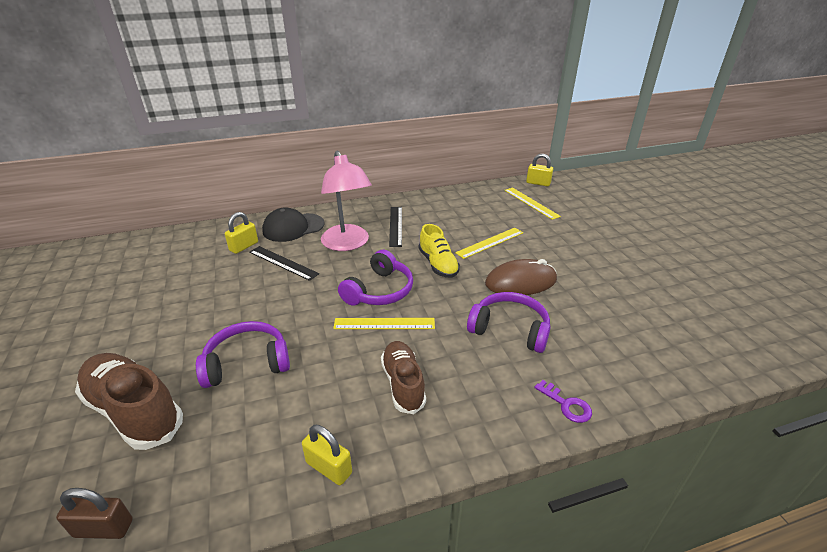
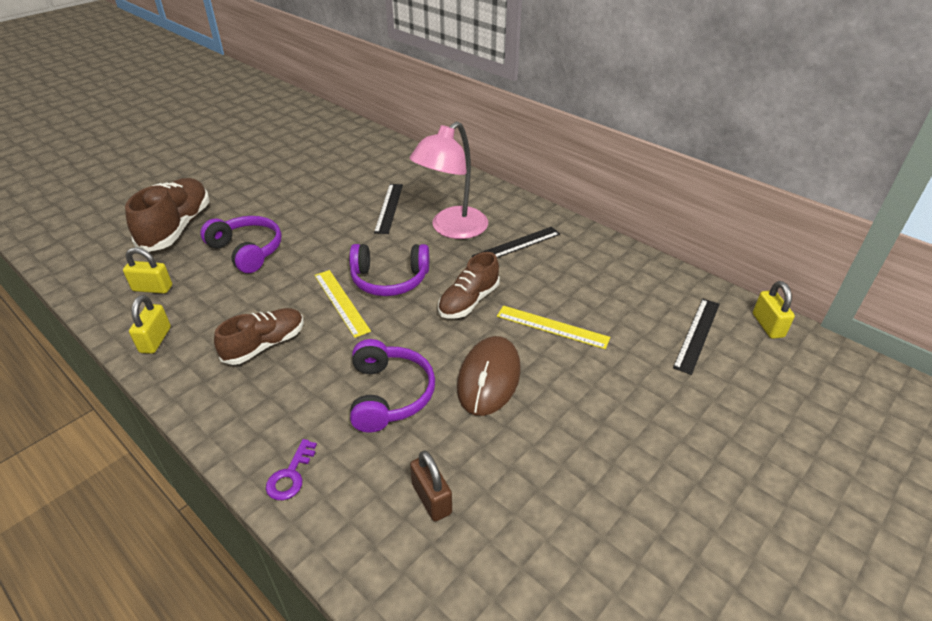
camera: 60 degrees right, 5 degrees up
brown padlock [56,488,133,539] -> brown padlock moved to [410,450,452,521]
yellow padlock [225,212,258,254] -> yellow padlock moved to [123,248,172,294]
black cap [262,208,325,242] -> none
yellow shoe [419,224,460,278] -> brown shoe [438,252,500,319]
brown mouse [485,259,557,295] -> brown mouse turned 60 degrees clockwise [457,336,521,416]
yellow ruler [504,188,561,220] -> black ruler [673,299,720,375]

